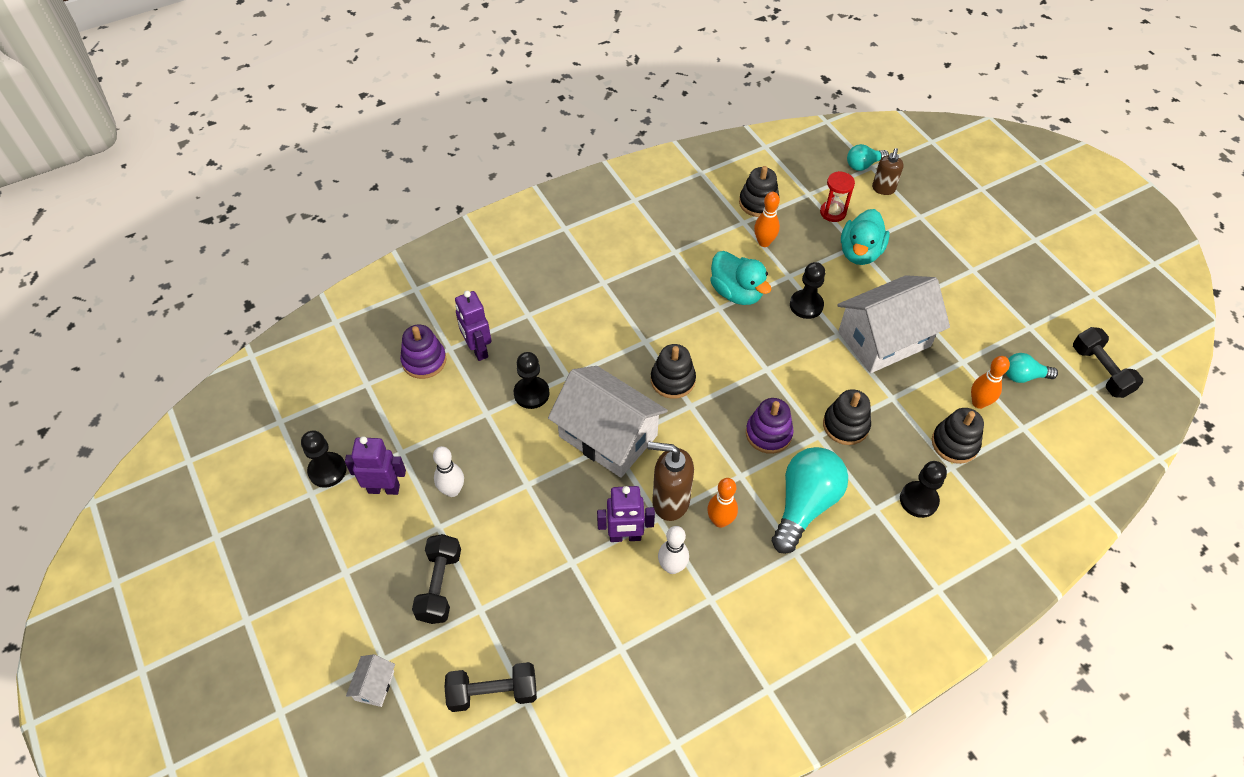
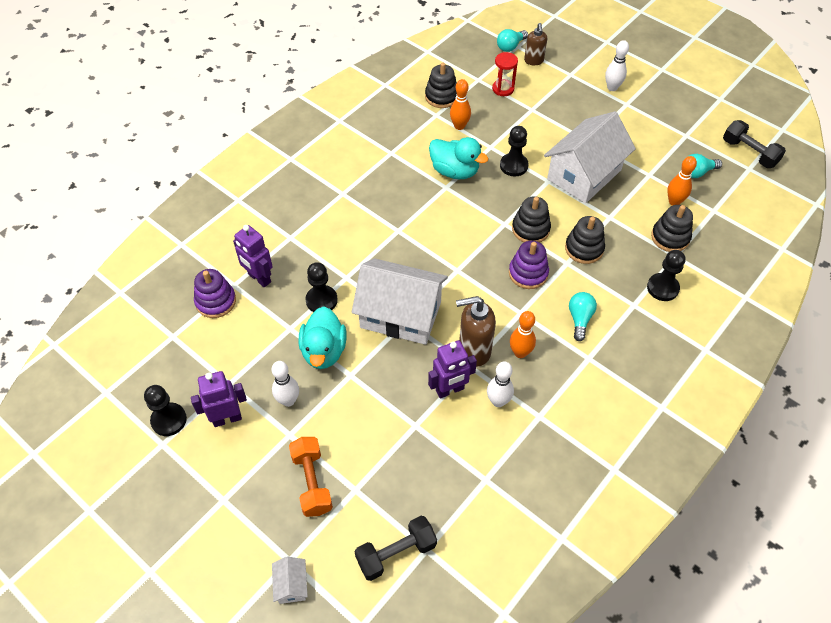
camera: 20 degrees left, 0 degrees up
black dumbbell [412,534,461,624] -> orange dumbbell [289,437,333,517]
black stacking toy [651,344,696,399] -> black stacking toy moved to [512,196,551,242]
turquoise light bulb [772,447,848,554] -> turquoise light bulb [569,292,597,341], size x0.53
turquoise duck [841,209,889,265] -> turquoise duck moved to [298,306,347,369]
none -> white bowling pin [605,40,629,91]

